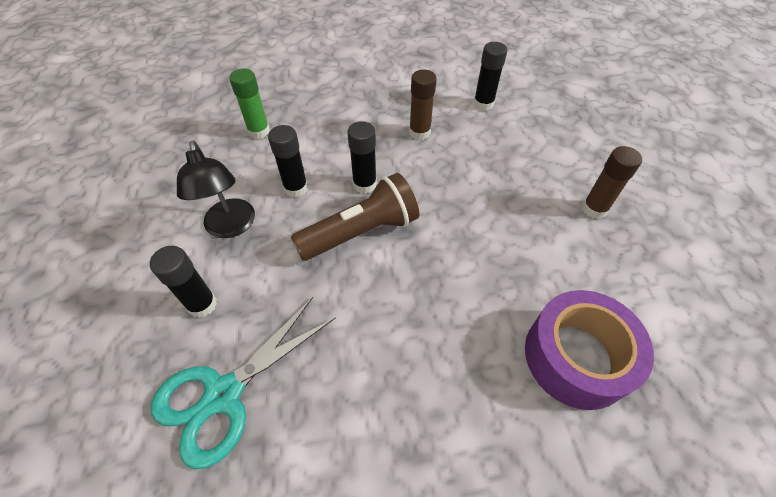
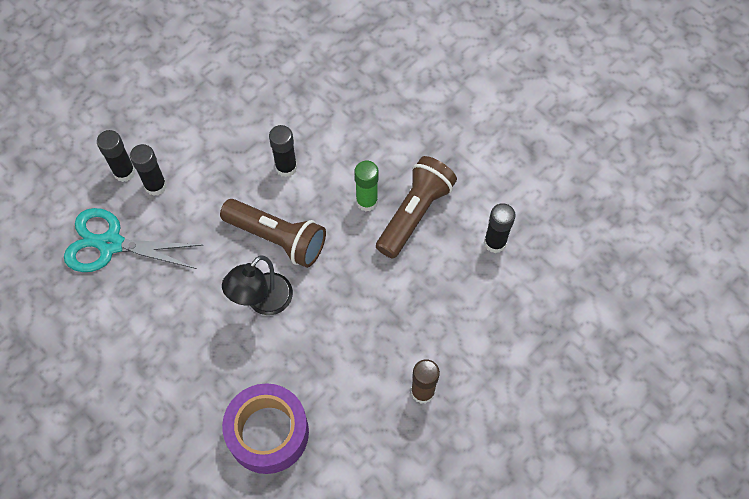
camera: 55 degrees right, 10 degrees up
black lamp [177,141,255,238] -> black lamp moved to [222,256,293,315]
green glue stick [229,68,270,139] -> green glue stick moved to [354,161,379,212]
black glue stick [347,121,377,194] -> black glue stick moved to [97,130,135,182]
brown glue stick [409,69,437,140] -> brown flashlight [376,156,457,259]

